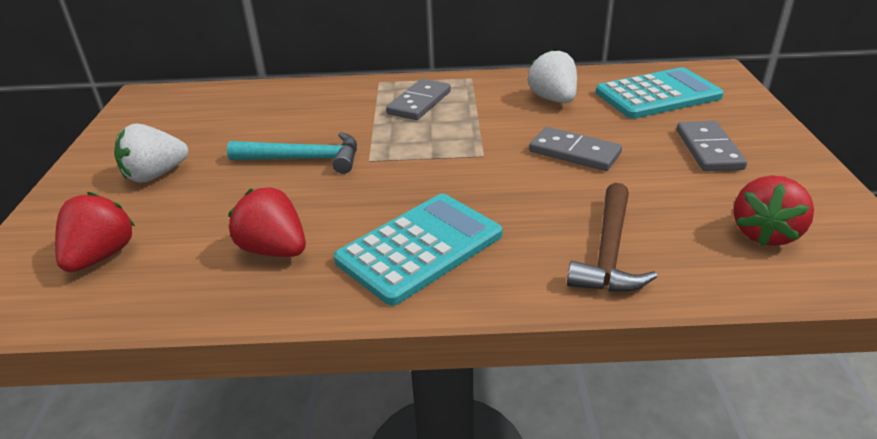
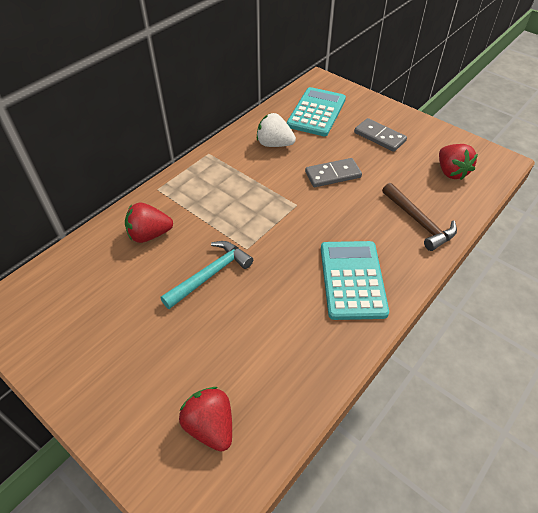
camera: 50 degrees left, 15 degrees up
white strawberry [114,124,188,183] -> none
red strawberry [228,187,306,257] -> red strawberry moved to [125,202,173,243]
grey domino [386,79,451,120] -> none

